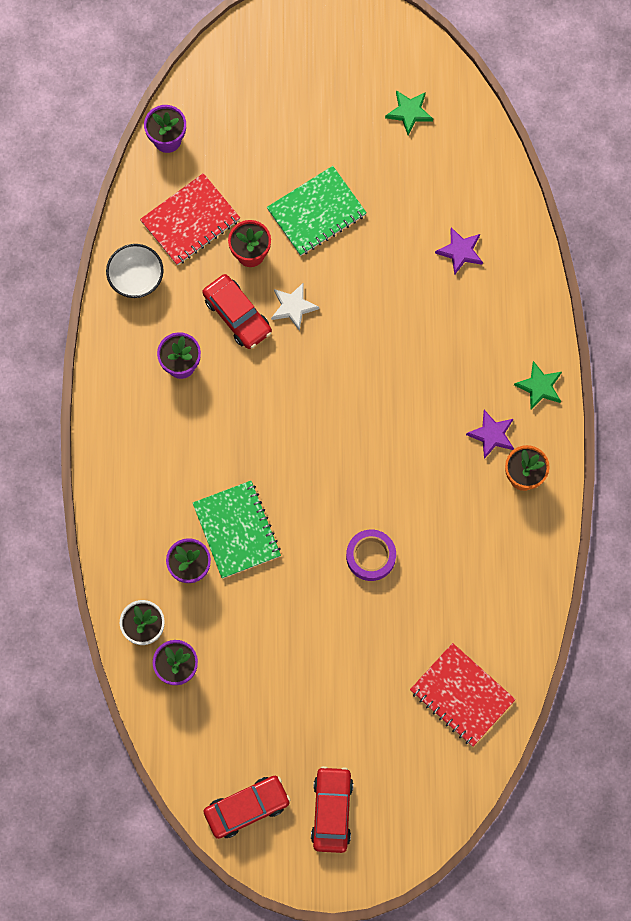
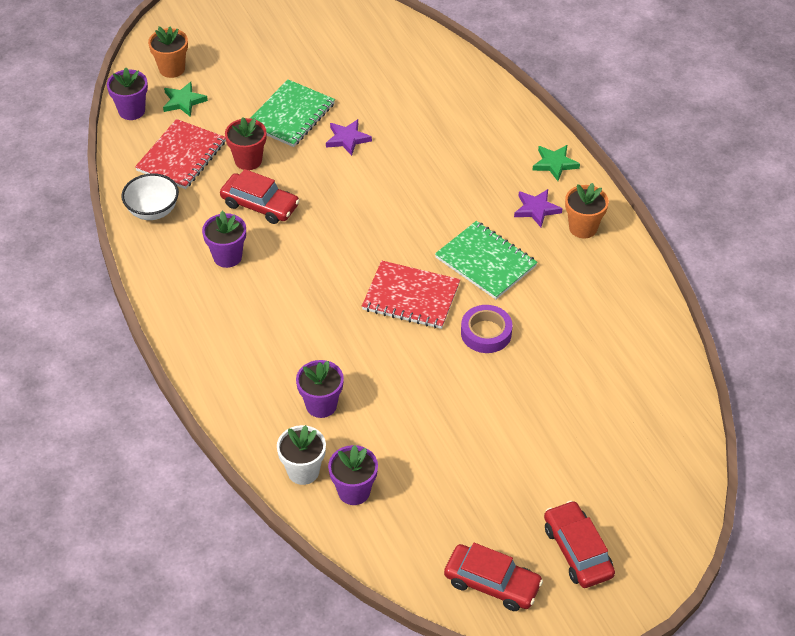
camera: 25 degrees left, 25 degrees down
green notebook [193,481,281,579] -> green notebook moved to [435,221,538,299]
red car [204,776,290,839] -> red car turned 75 degrees clockwise [444,543,543,611]
white star [271,282,319,331] -> none
green star [385,90,433,135] -> green star moved to [163,82,208,117]
red notebook [410,643,516,747] -> red notebook moved to [362,261,460,329]
purple star [435,227,483,274] -> purple star moved to [326,119,372,156]
none -> orange flower pot [148,26,188,78]

